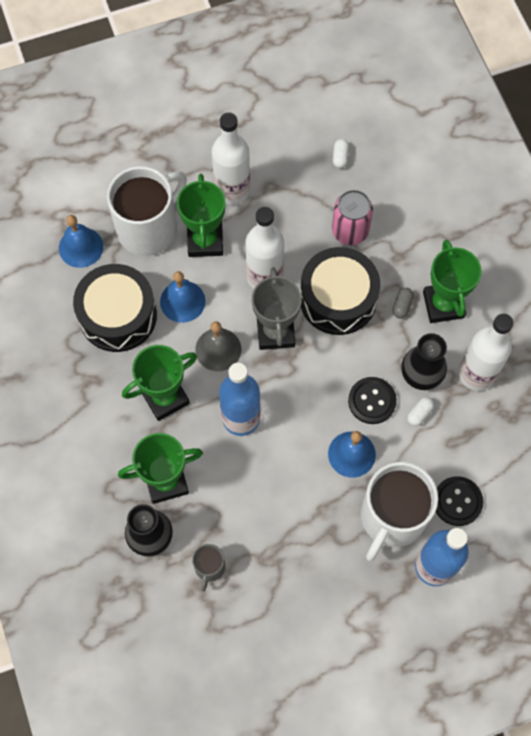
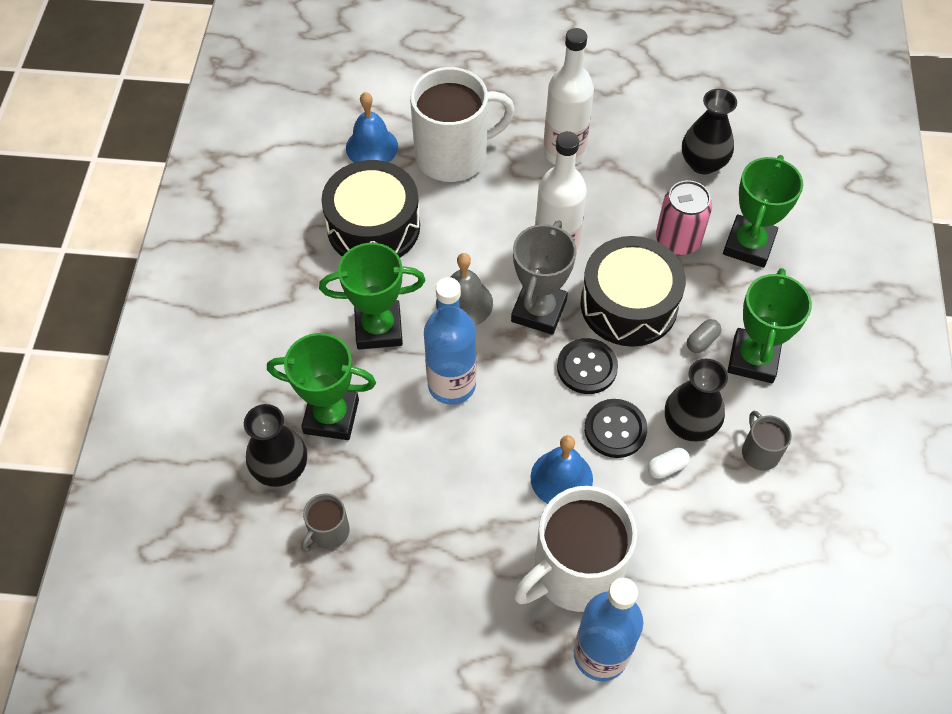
camera: 25 degrees right, 10 degrees down
blue bell [160,271,206,323] -> none
green trophy [177,174,225,257] -> green trophy moved to [723,155,803,268]
white capsule [333,139,349,168] -> black vase [682,89,737,174]
black button [436,476,483,526] -> black button moved to [557,338,618,394]
white bottle [459,314,513,391] -> grey mug [742,411,792,470]

